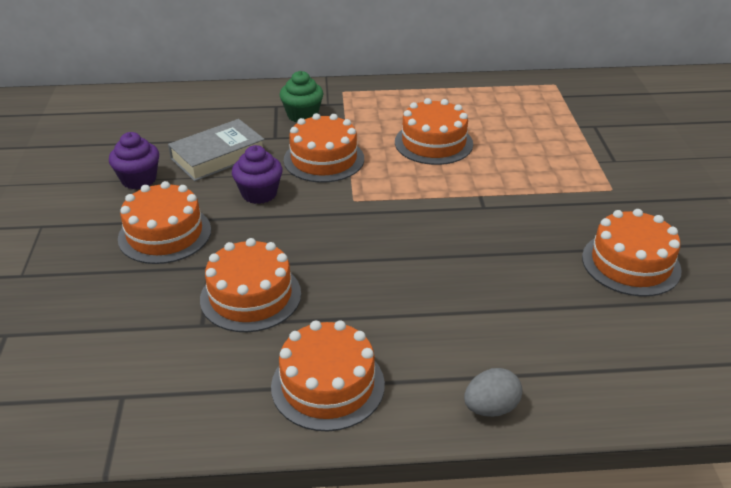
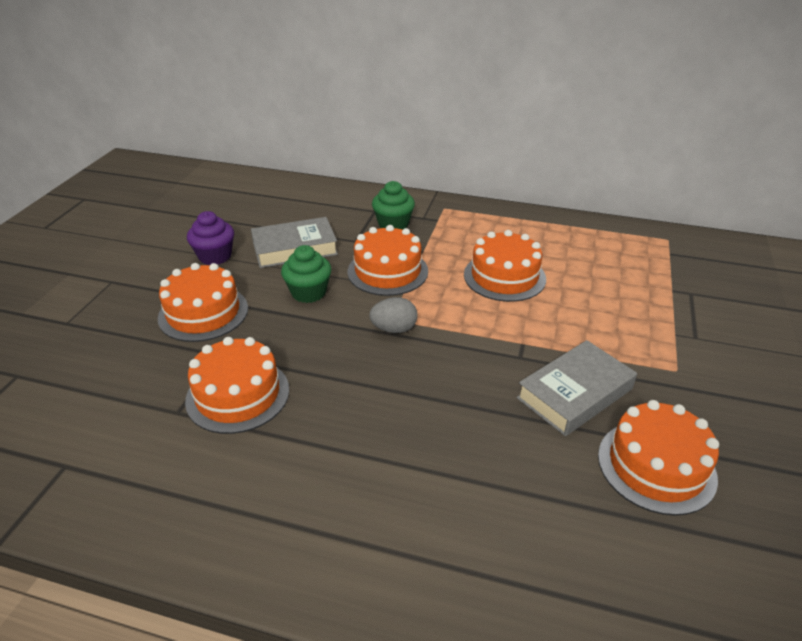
camera: 20 degrees right, 0 degrees up
purple cupcake [232,145,283,204] -> green cupcake [281,245,332,303]
orange cake [271,321,385,431] -> none
grey egg [464,368,522,417] -> grey egg moved to [369,297,418,333]
none -> grey book [516,340,637,436]

